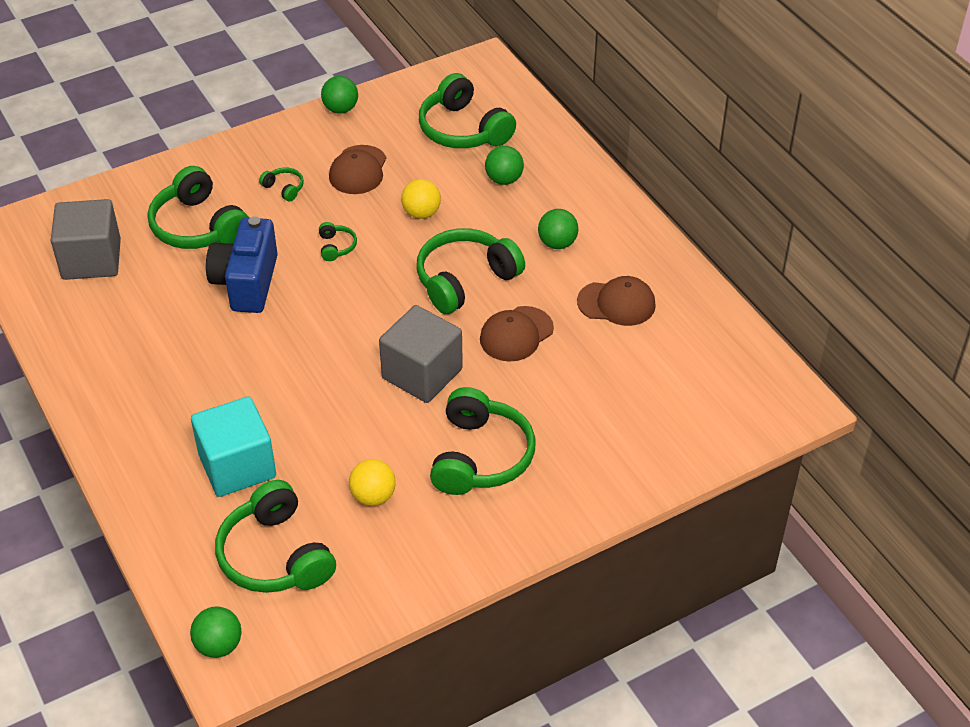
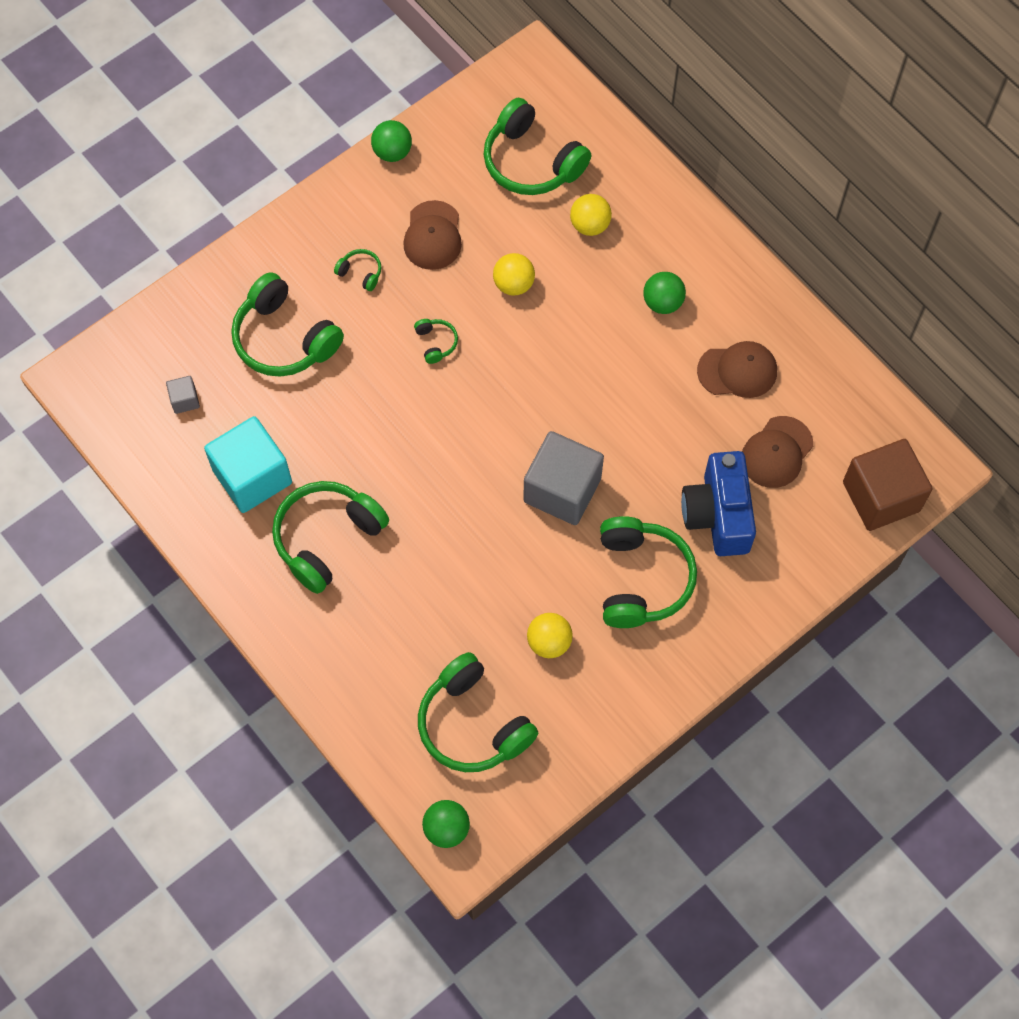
camera: 10 degrees left, 20 degrees up
grey cube [51,199,121,280] -> grey cube [166,376,200,414], size x0.44
turquoise cube [191,396,276,497] -> turquoise cube moved to [204,416,292,513]
blue camera [206,216,278,313] -> blue camera moved to [681,451,756,556]
green headphones [417,228,525,314] -> green headphones moved to [272,481,389,594]
brown cap [480,306,554,362] -> brown cap moved to [742,416,813,488]
green ball [485,146,524,185] -> yellow ball [570,194,612,236]
none -> brown cube [843,439,932,531]

